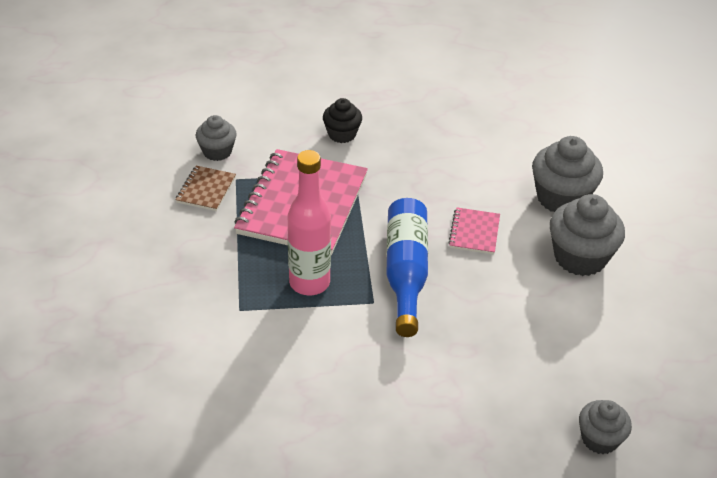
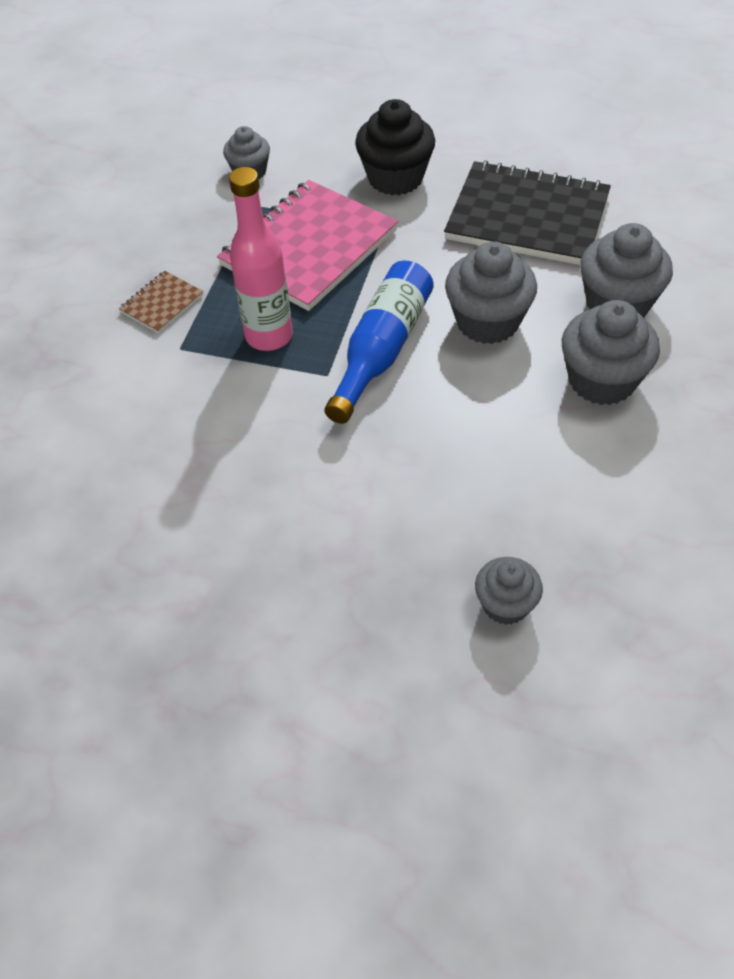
camera: 25 degrees right, 10 degrees up
brown notebook [175,166,236,211] -> brown notebook moved to [119,271,203,334]
black cupcake [323,98,362,143] -> black cupcake [355,99,435,195], size x1.66
pink notebook [448,207,500,254] -> grey cupcake [445,241,537,344]
none -> black notebook [444,160,611,265]

